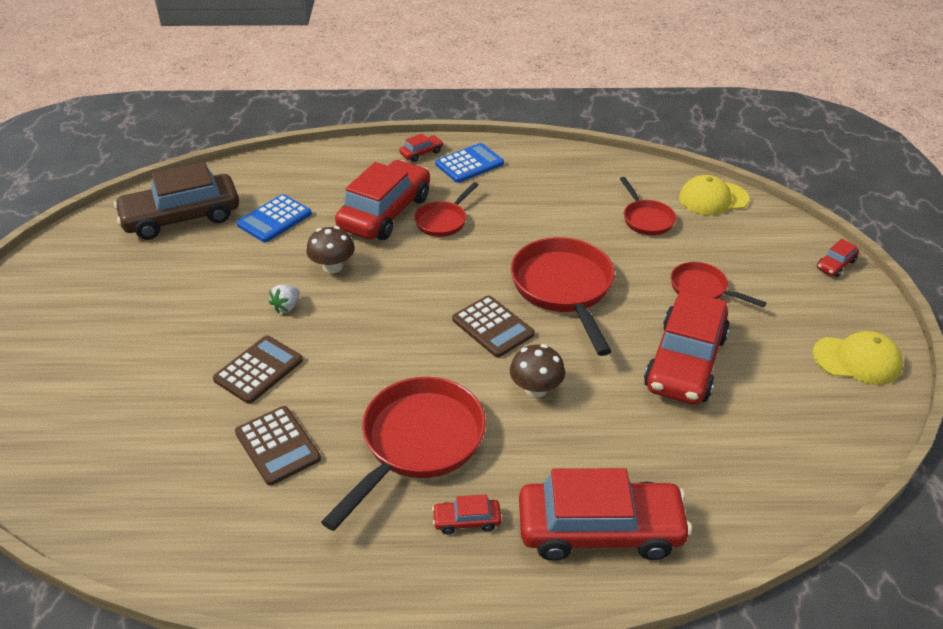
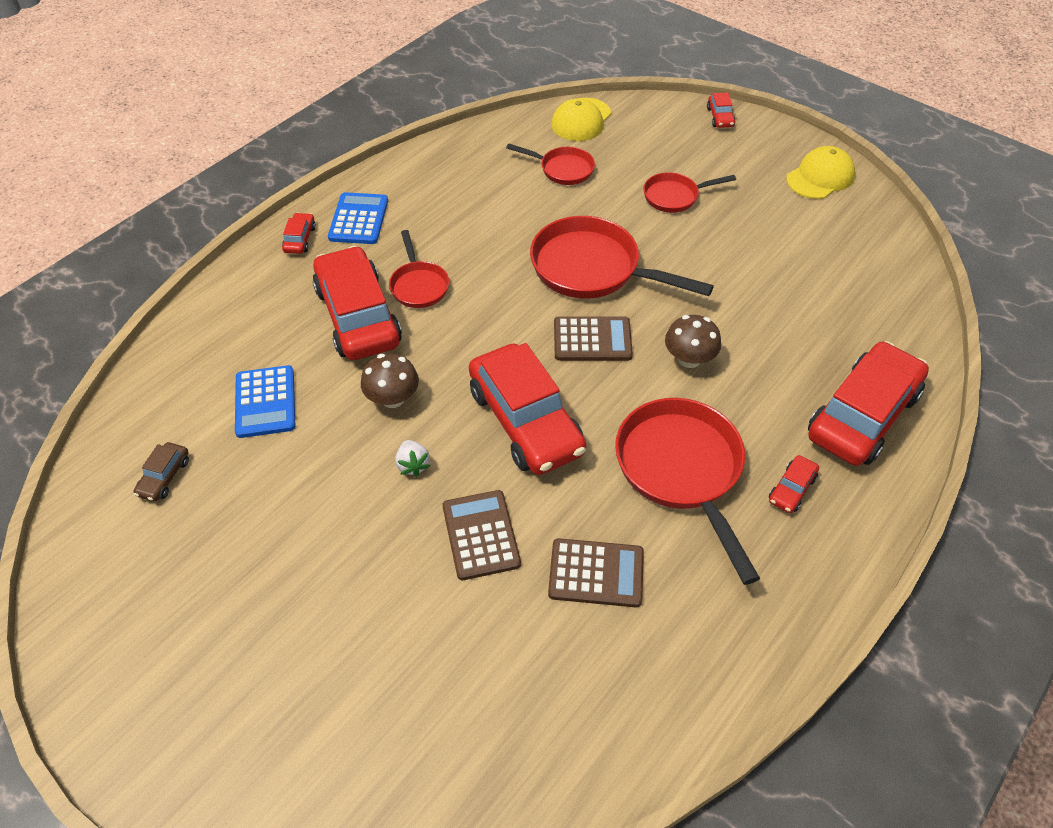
camera: 50 degrees left, 10 degrees up
brown car [114,162,239,240] -> brown car [133,442,189,502], size x0.41
red car [644,290,730,405] -> red car moved to [469,343,586,475]

